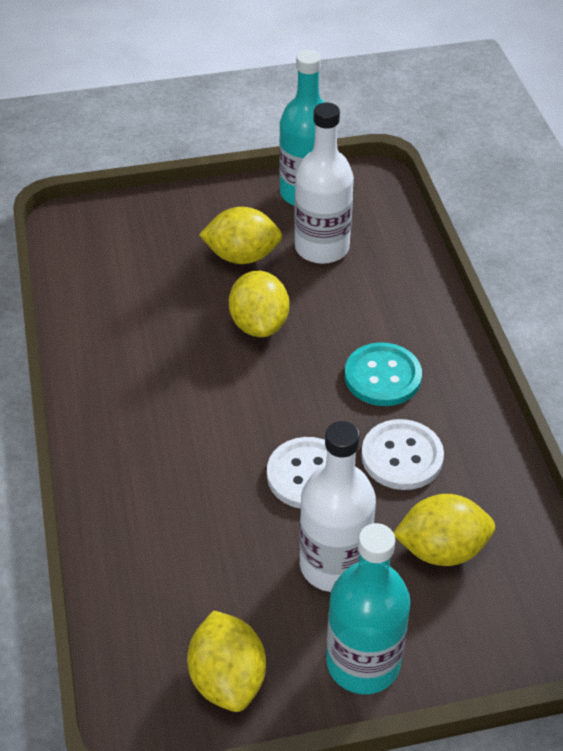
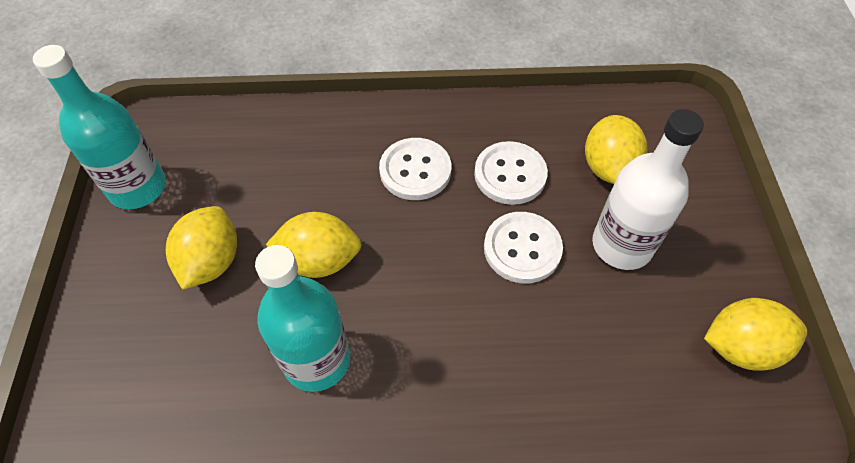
camera: 80 degrees left, 10 degrees up
white bottle [294,103,354,264] -> none
turquoise bottle [326,523,411,694] -> turquoise bottle moved to [255,245,350,392]
turquoise button [345,342,422,406] -> white button [379,138,451,200]

